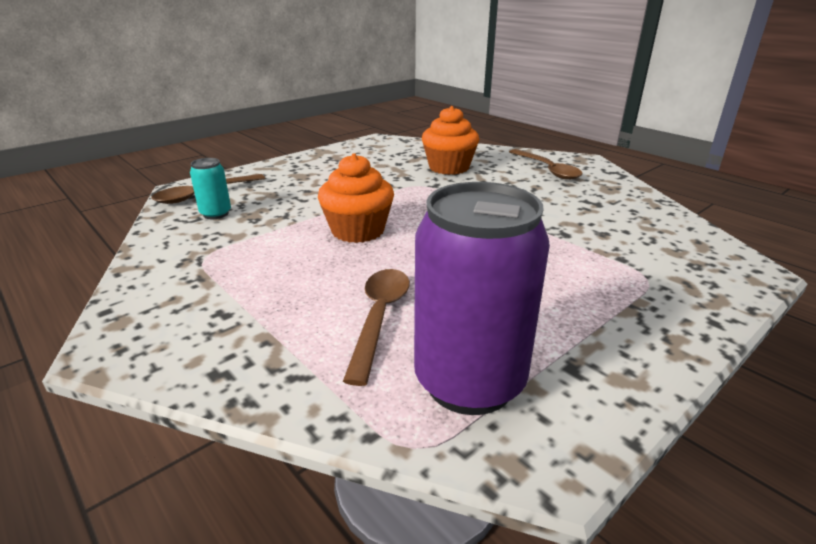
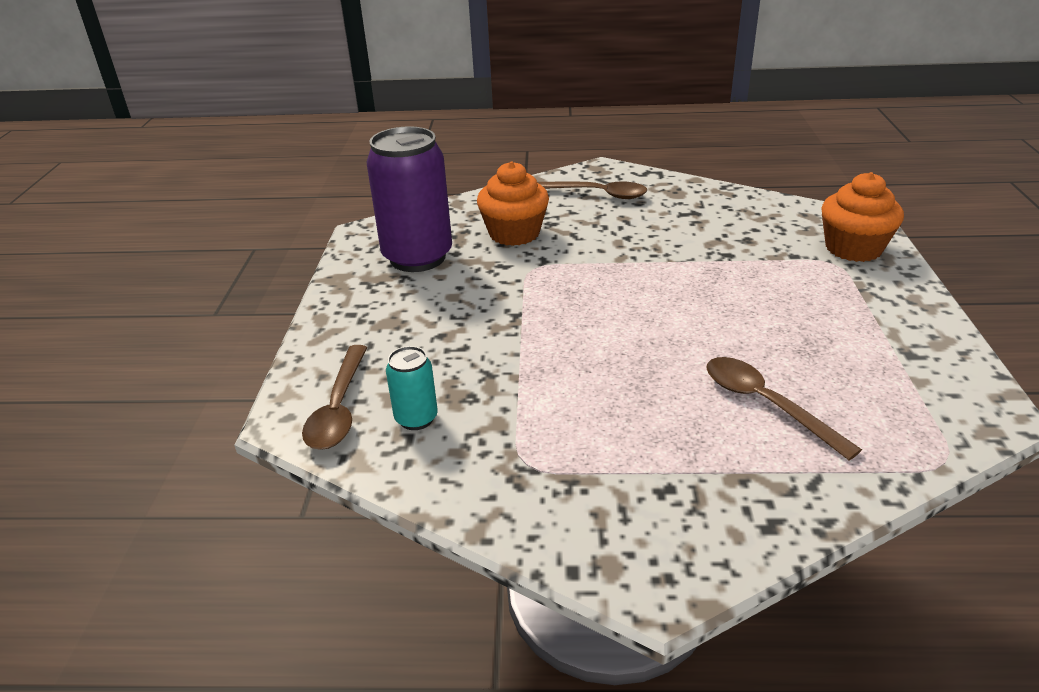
camera: 45 degrees left, 5 degrees up
orange cupcake [318,153,394,243] -> orange cupcake moved to [821,172,904,262]
purple can [414,182,550,415] -> purple can moved to [367,126,452,272]

